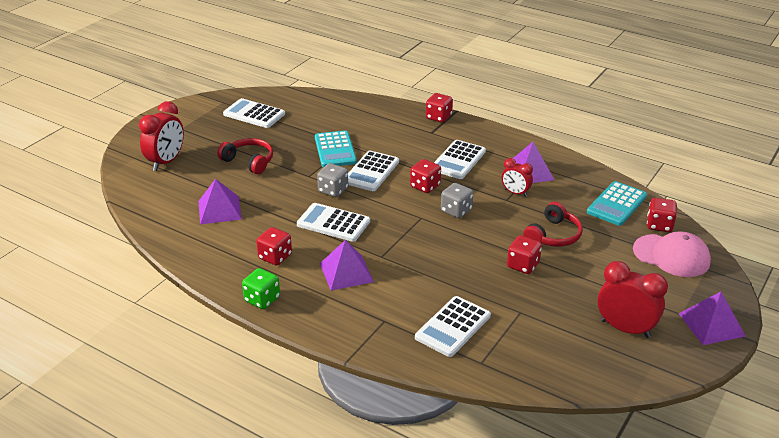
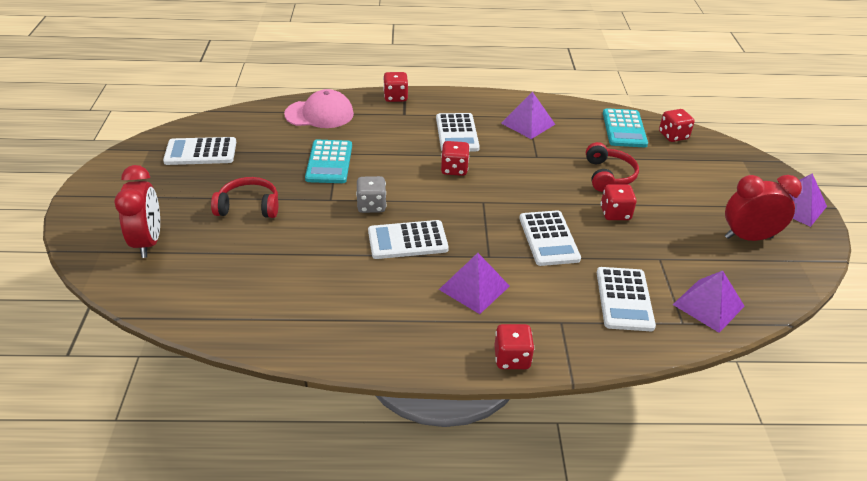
camera: 35 degrees left, 5 degrees up
purple pyramid [199,179,242,224] -> purple pyramid moved to [673,271,745,333]
green dice [242,268,280,309] -> none
red dice [256,227,292,265] -> red dice moved to [494,324,535,369]
turquoise calculator [315,131,357,167] -> turquoise calculator turned 45 degrees clockwise [305,140,352,183]
white calculator [348,151,399,191] -> white calculator moved to [519,210,581,266]
grey dice [441,183,473,218] -> none
red clock [502,158,533,197] -> none
pink cap [633,231,711,277] -> pink cap moved to [284,89,354,128]

